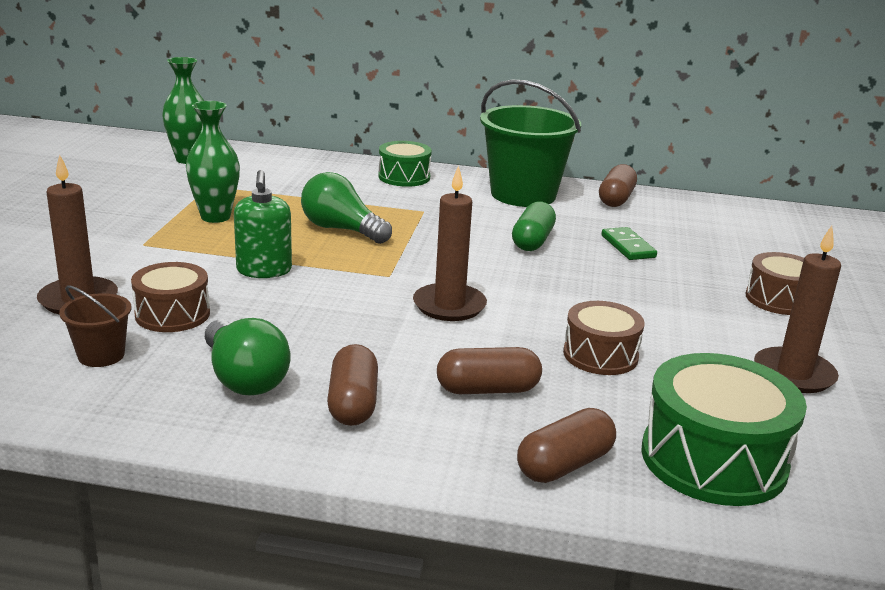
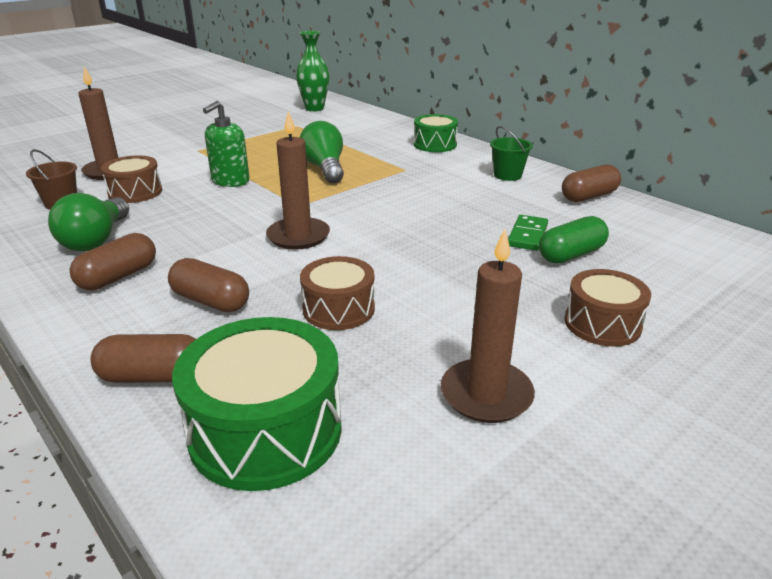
camera: 40 degrees right, 5 degrees up
green vase [186,101,240,223] -> none
green bucket [480,79,581,207] -> green bucket [490,126,533,181], size x0.46
green capsule [512,201,556,251] -> green capsule moved to [539,216,609,264]

